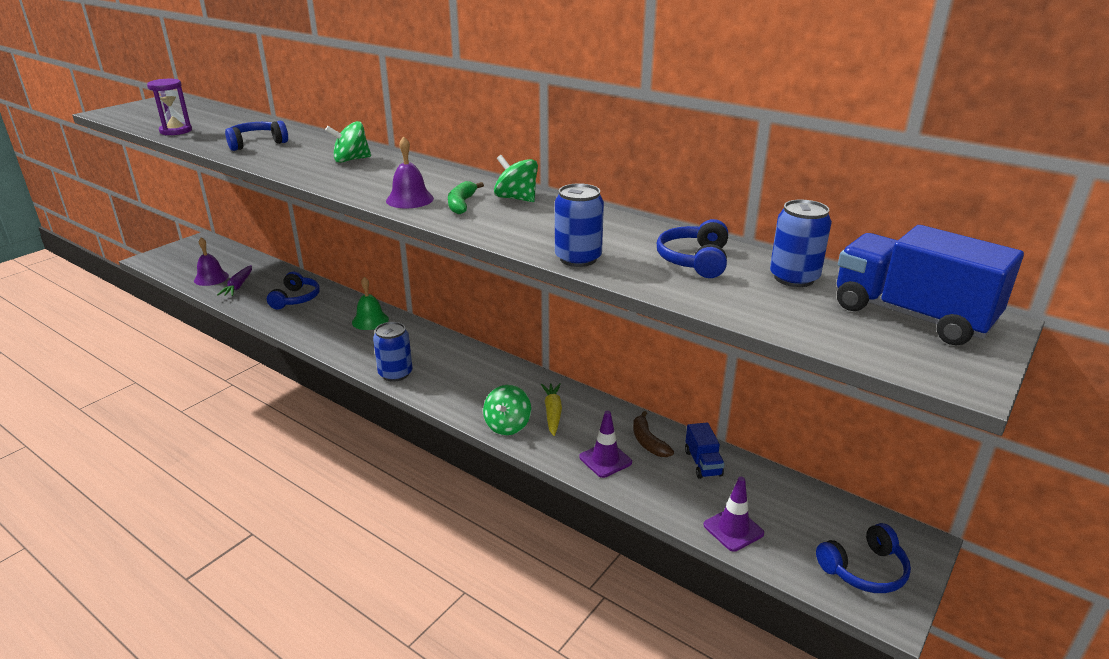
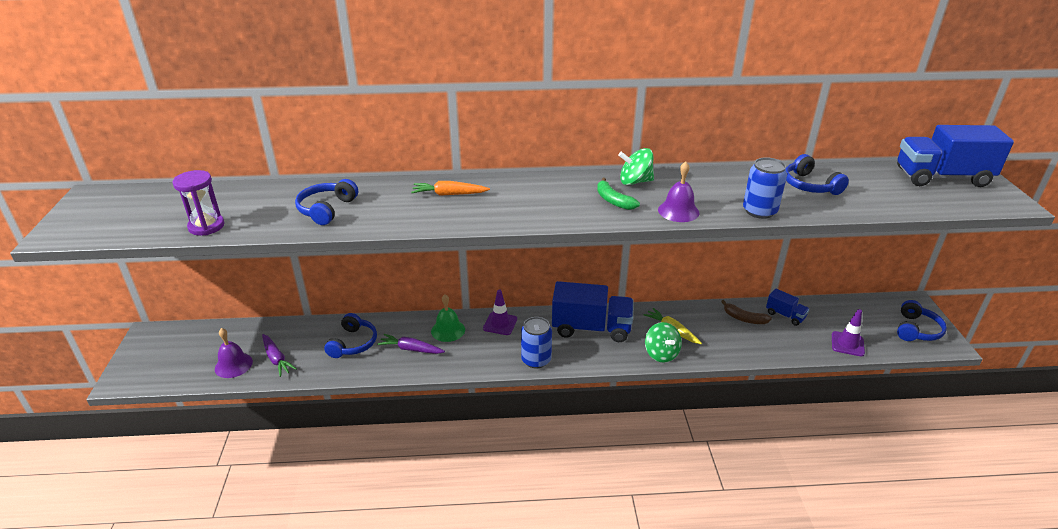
camera: 40 degrees left, 5 degrees up
blue headphones [267,272,320,309] -> blue headphones turned 45 degrees clockwise [324,313,377,358]
green spinning top [325,121,371,163] -> orange carrot [411,181,490,196]
purple bell [386,136,434,209] -> purple bell moved to [658,162,700,222]
purple traffic cone [579,410,632,478] -> purple traffic cone moved to [483,290,517,335]
blue can [770,200,832,287] -> none
none -> purple carrot [377,334,445,354]
none -> blue truck [552,281,634,342]

